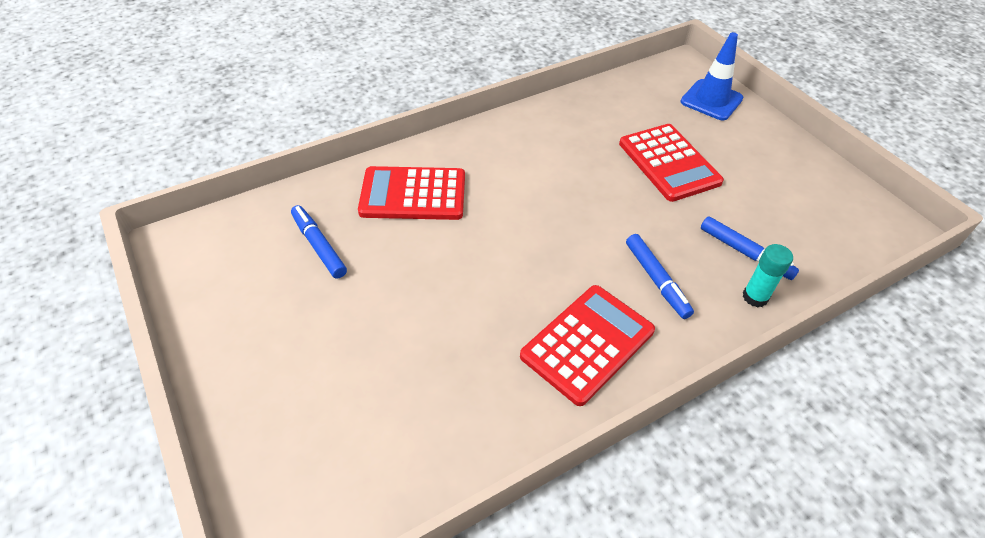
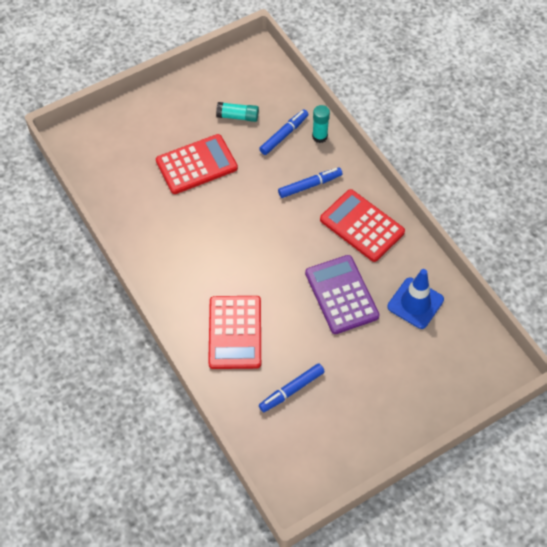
camera: 90 degrees left, 10 degrees up
blue traffic cone [681,32,743,120] -> blue traffic cone moved to [388,269,444,329]
none -> turquoise glue stick [216,102,259,122]
none -> purple calculator [305,255,380,334]

